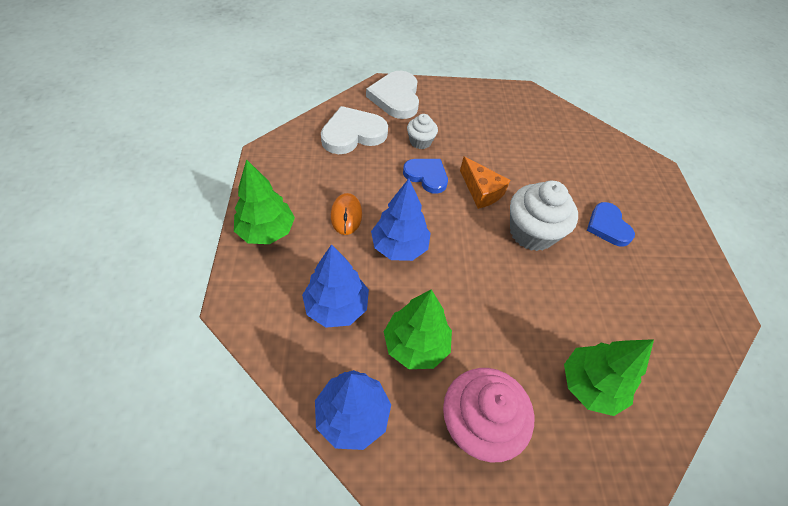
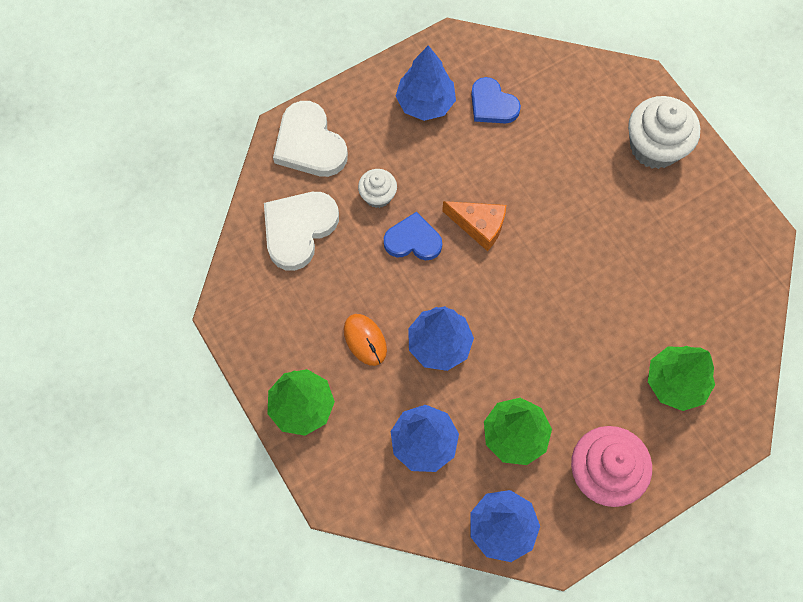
camera: 25 degrees left, 15 degrees up
white cupcake [510,181,578,251] -> white cupcake moved to [628,96,700,169]
blue heart [587,202,635,246] -> blue heart moved to [471,77,521,123]
none -> blue tree [396,45,456,121]

